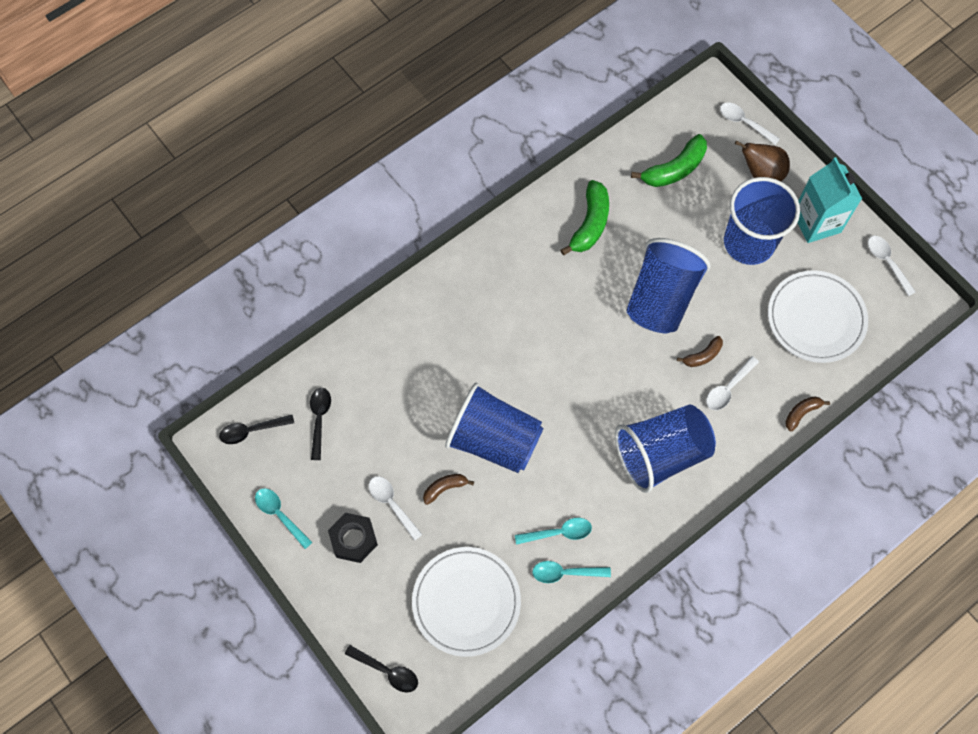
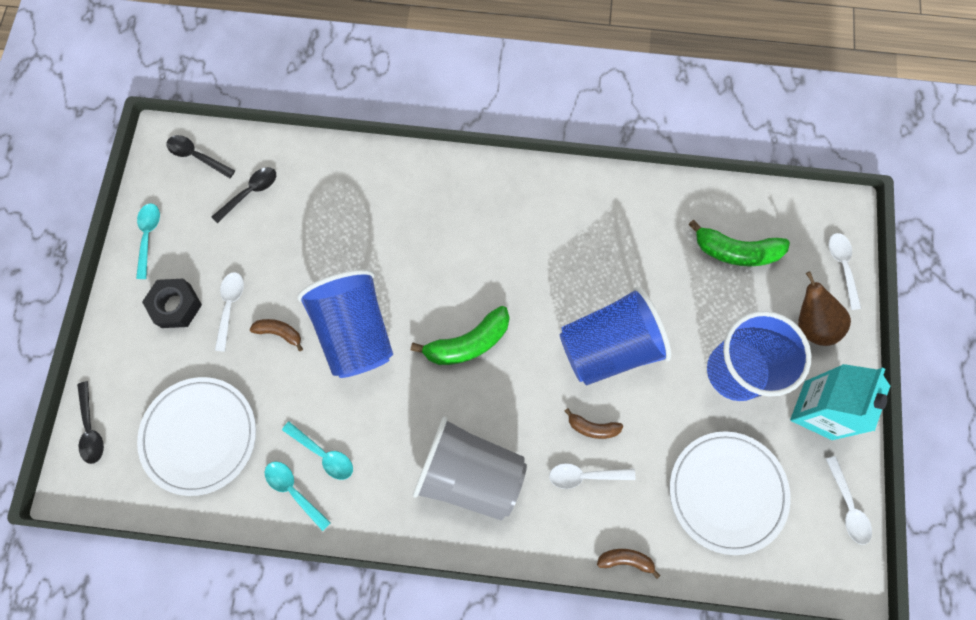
camera: 45 degrees right, 5 degrees up
green banana [560,180,609,255] -> green banana moved to [411,306,510,365]
blue cup [615,404,716,493] -> grey cup [413,417,527,521]
white spoon [868,236,916,296] -> white spoon turned 150 degrees clockwise [826,456,872,545]

